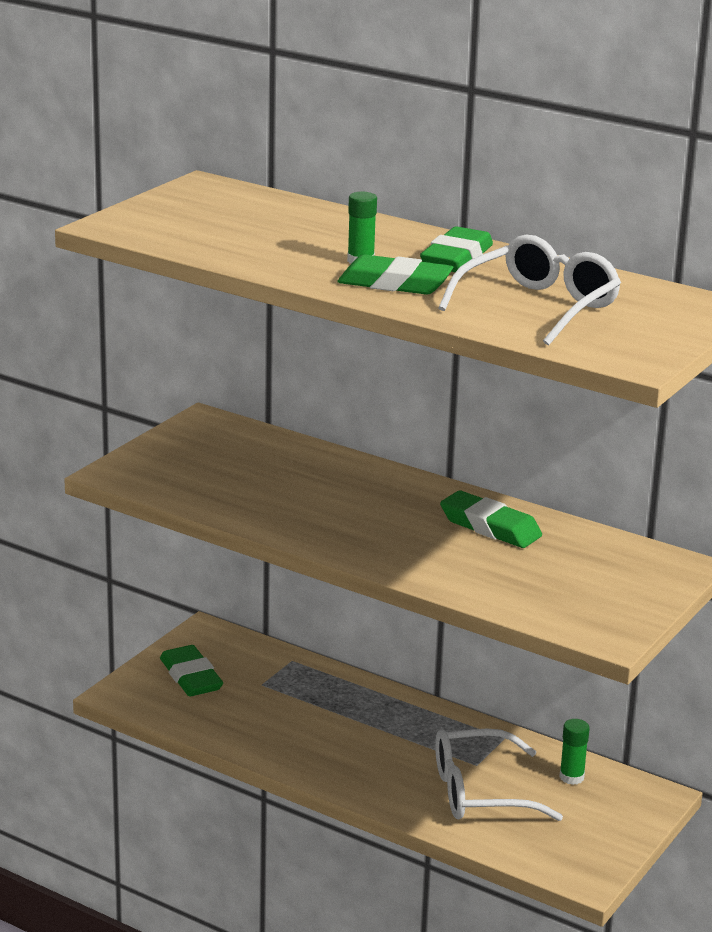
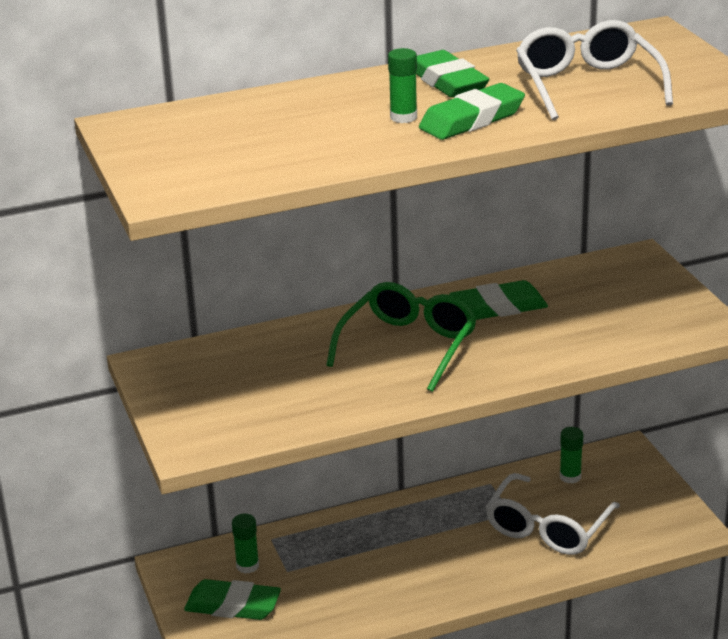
camera: 50 degrees left, 5 degrees up
none -> green glue stick [232,514,259,574]
none -> green glasses [326,282,477,392]

